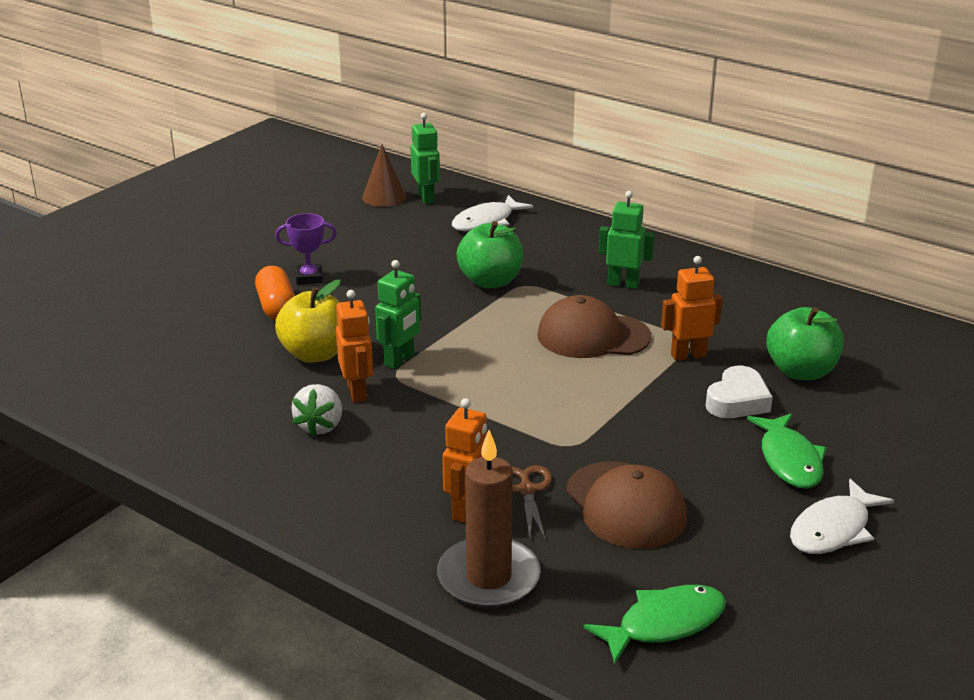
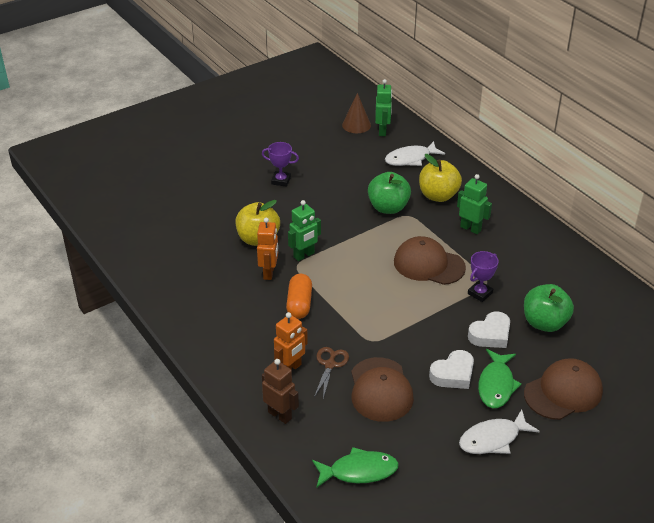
camera: 20 degrees right, 10 degrees up
orange capsule [255,266,295,320] -> orange capsule moved to [286,274,312,319]
white strawberry [291,384,342,437] -> none
brown candle [437,430,541,608] -> brown robot [262,359,299,424]
orange robot [661,256,722,361] -> purple trophy [468,251,498,302]
none -> yellow apple [419,154,462,202]
none -> white heart [429,350,474,389]
none -> brown cap [524,358,603,420]

